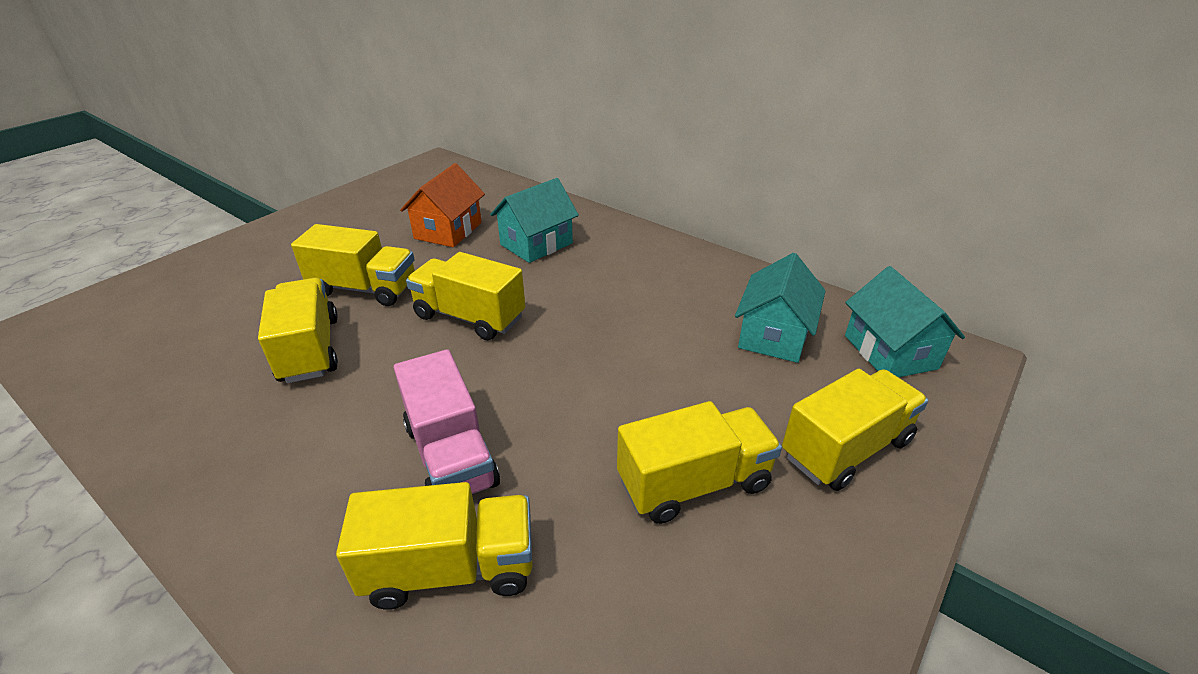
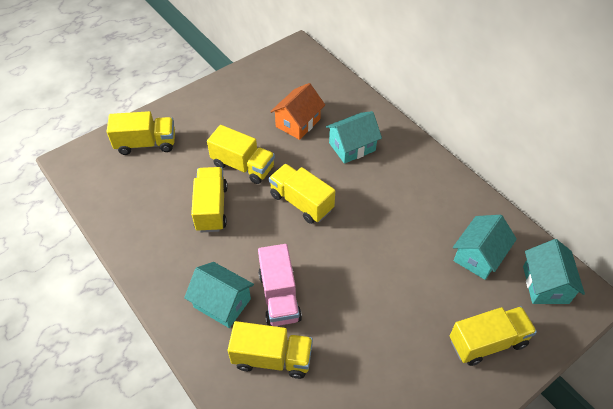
camera: 15 degrees right, 15 degrees up
yellow truck [617,401,782,524] -> yellow truck moved to [106,111,175,155]
none -> turquoise house [184,262,254,328]

